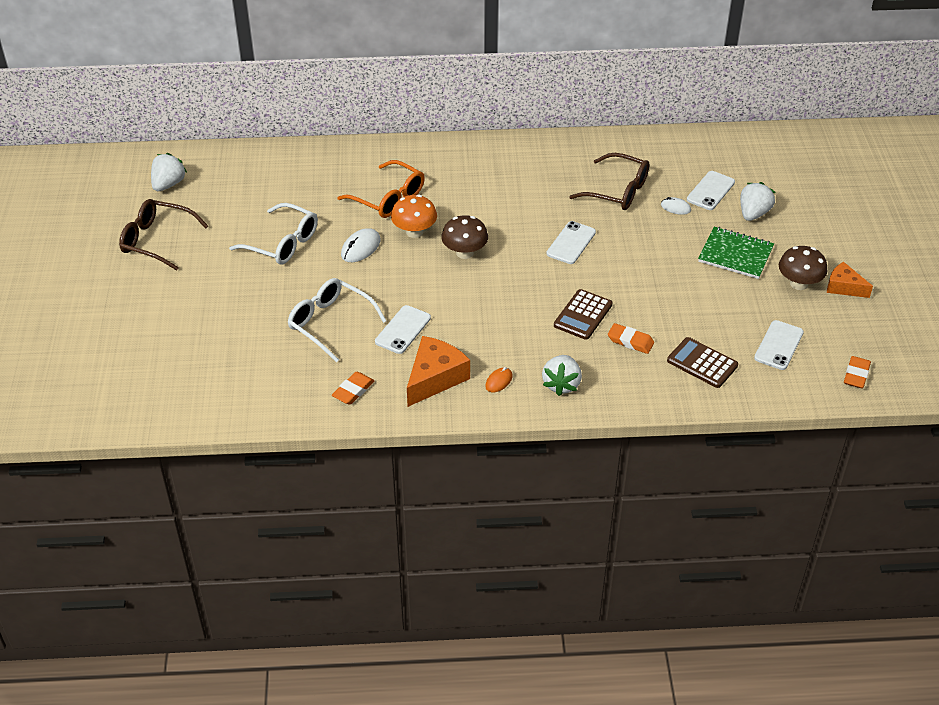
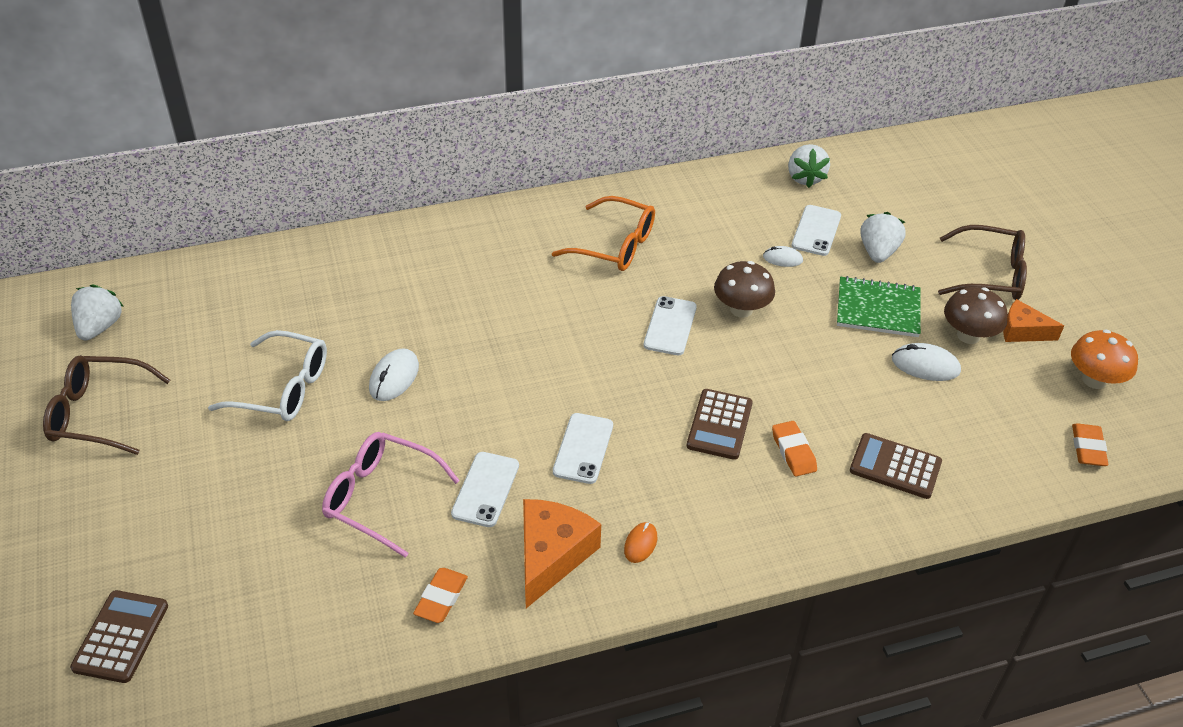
camera: 15 degrees left, 0 degrees up
white glasses [287,278,386,362] -> pink glasses [322,432,460,558]
orange glasses [337,160,425,218] -> orange glasses moved to [552,196,655,271]
orange mushroom [391,195,437,238] -> orange mushroom moved to [1071,330,1138,389]
brown mushroom [441,215,488,259] -> brown mushroom moved to [714,261,775,318]
white strawberry [542,355,582,396] -> white strawberry moved to [788,144,830,188]
brown glasses [569,153,649,210] -> brown glasses moved to [938,225,1027,300]
orange eraser [608,323,654,354] -> orange eraser turned 60 degrees clockwise [772,421,817,476]
white phone [754,320,804,370] -> white phone moved to [553,413,613,484]
none -> brown calculator [70,590,168,683]
none -> white mouse [892,343,961,381]

